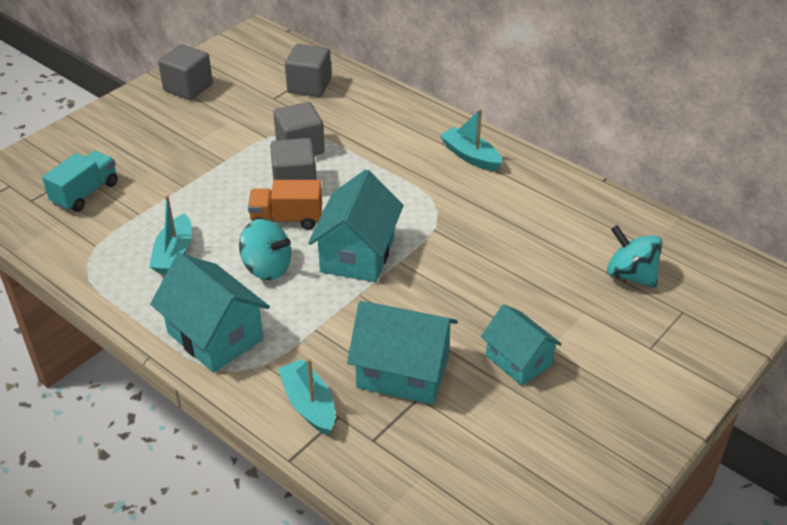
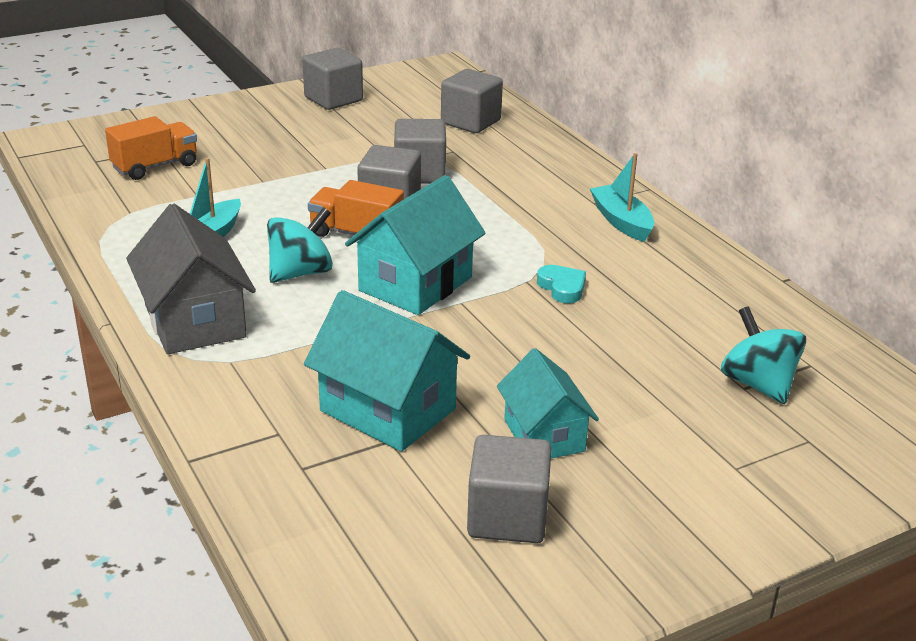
camera: 20 degrees right, 10 degrees down
turquoise truck [42,151,118,212] -> orange truck [105,116,197,180]
turquoise house [150,253,270,373] -> grey house [126,204,256,354]
turquoise spinning top [239,219,291,280] -> turquoise spinning top turned 90 degrees counterclockwise [267,207,333,283]
turquoise boat [278,358,335,435] -> none
none -> grey cube [467,435,552,543]
none -> turquoise heart [537,265,586,303]

